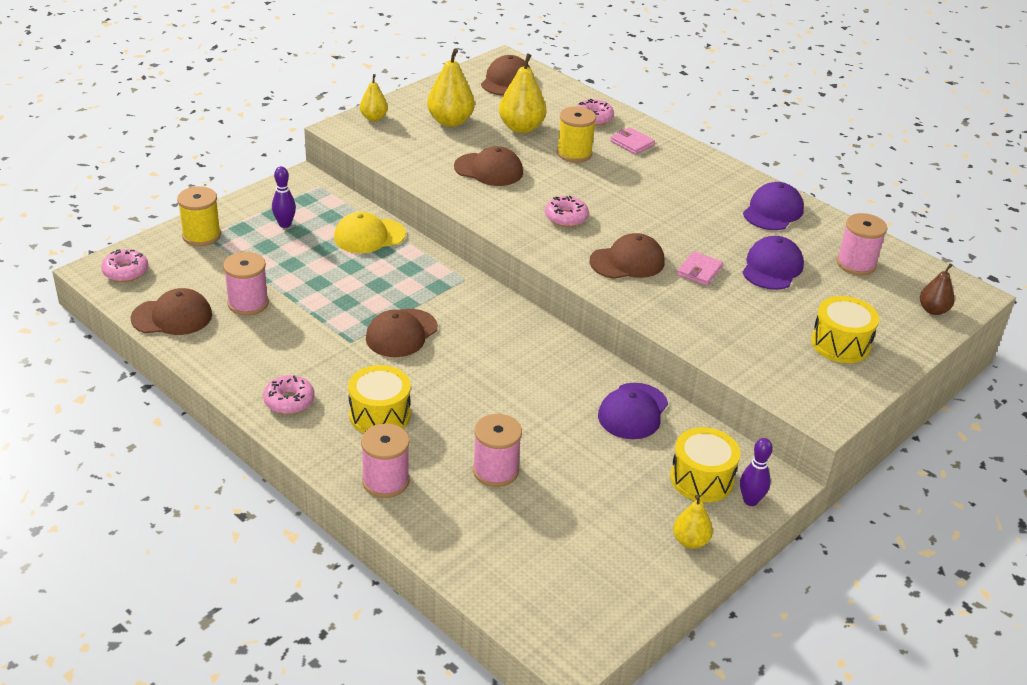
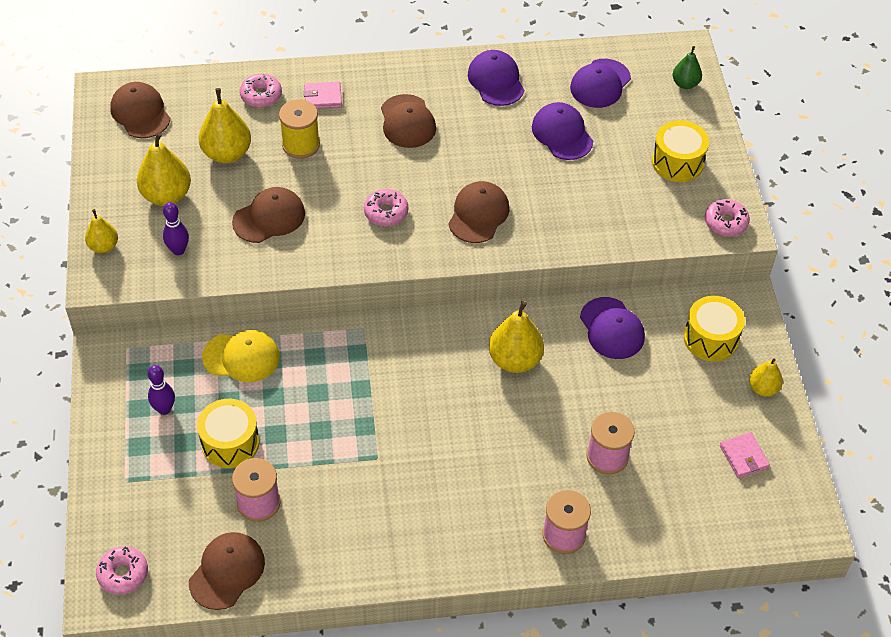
camera: 50 degrees left, 15 degrees up
yellow spool [177,186,221,246] -> none
pink donut [263,375,314,414] -> pink donut moved to [705,199,750,237]
yellow cap [334,212,406,253] -> yellow cap turned 105 degrees counterclockwise [202,330,280,382]
yellow drum [348,365,411,433] -> yellow drum moved to [197,399,259,468]
brown cap [366,309,438,357] -> brown cap moved to [381,94,436,148]
pink wallet [677,251,723,286] -> pink wallet moved to [720,432,770,478]
purple bowling pin [740,438,773,506] -> purple bowling pin moved to [163,202,189,255]
pink spool [837,213,887,275] -> purple cap [570,59,631,108]
brown pear [920,264,955,315] -> green pear [673,46,702,89]
none -> yellow pear [489,301,544,373]

